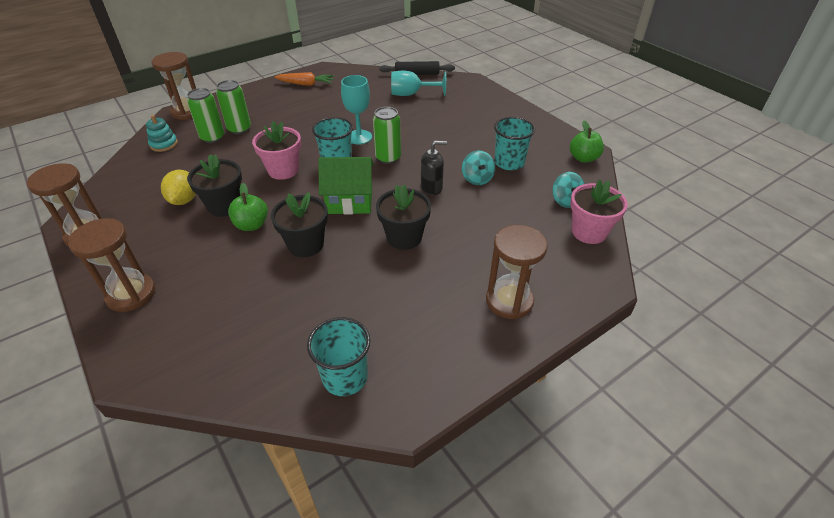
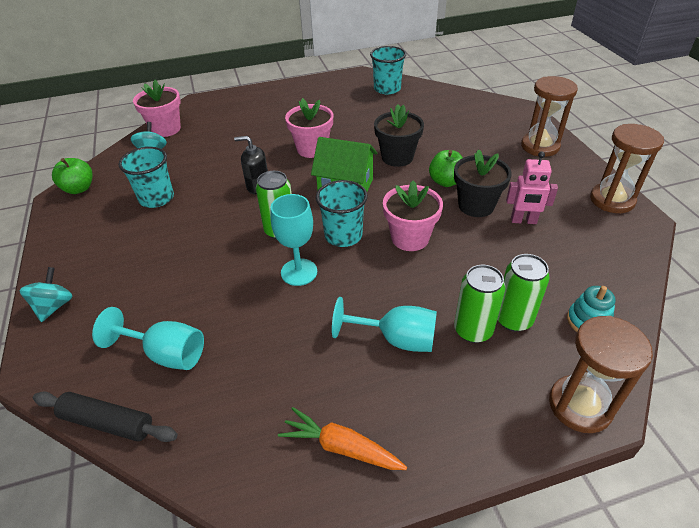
camera: 160 degrees left, 0 degrees up
yellow lemon [161,170,196,205] -> pink robot [506,152,558,224]
black flower pot [376,184,431,250] -> pink flower pot [285,98,333,158]
turquoise spinning top [462,151,495,185] -> turquoise spinning top moved to [19,267,73,322]
brown hourglass [486,225,548,319] -> none
none -> turquoise goblet [332,297,437,352]

